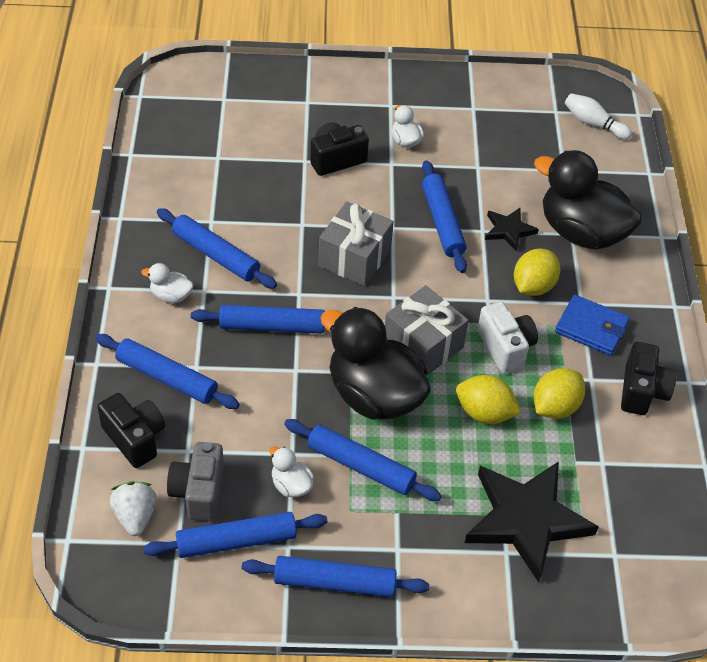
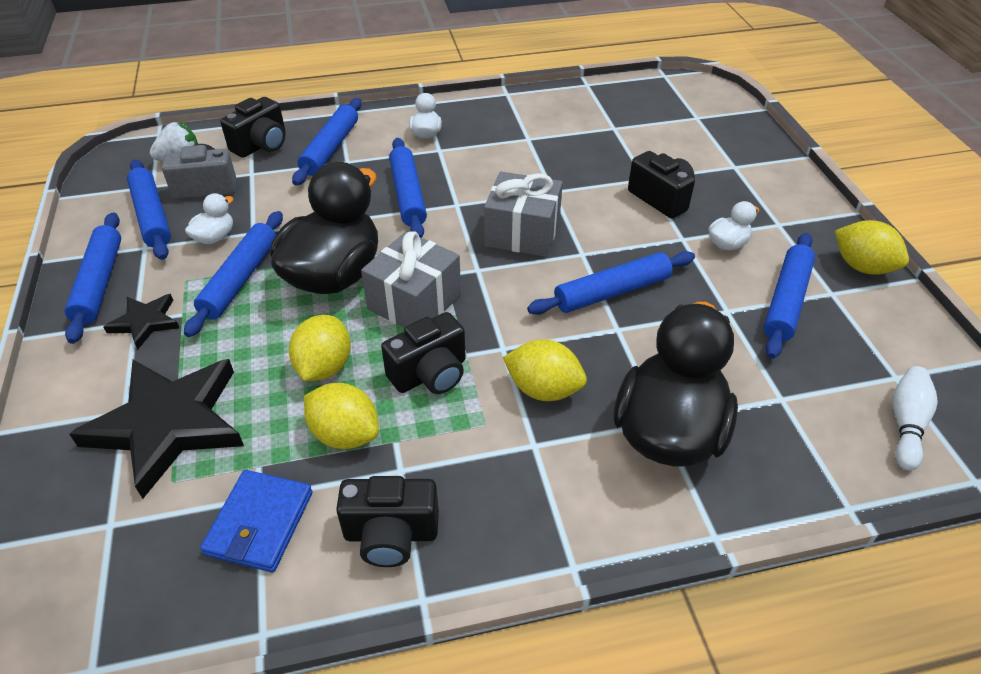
camera: 80 degrees right, 5 degrees down
blue rolling pin [157,208,277,289] -> blue rolling pin moved to [764,233,815,359]
white camera [477,302,538,374] -> black camera [381,312,466,394]
black star [485,208,539,252] -> black star moved to [103,294,179,349]
blue wallet [555,294,630,356] -> blue wallet moved to [200,470,313,572]
none -> yellow lemon [835,220,909,275]

